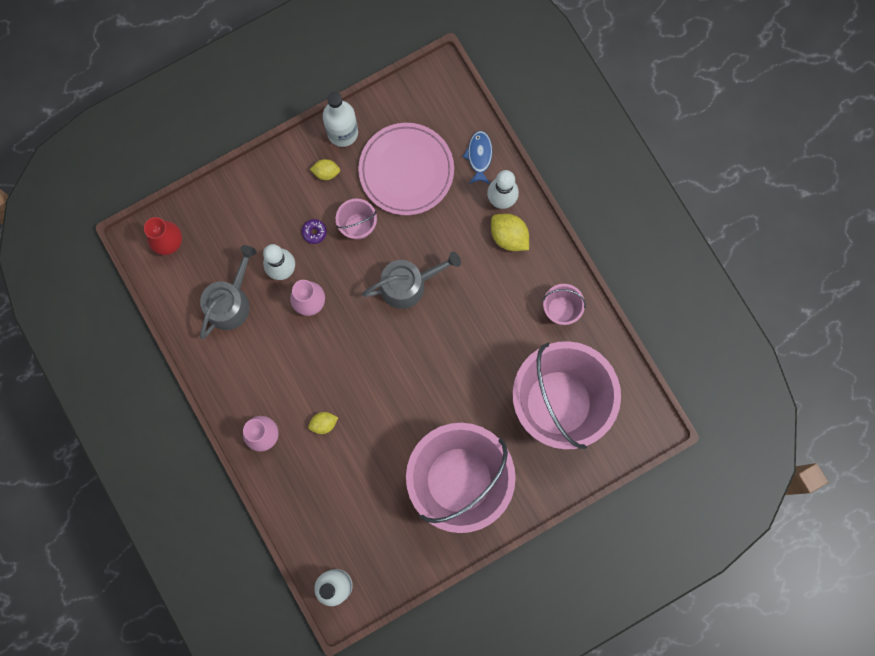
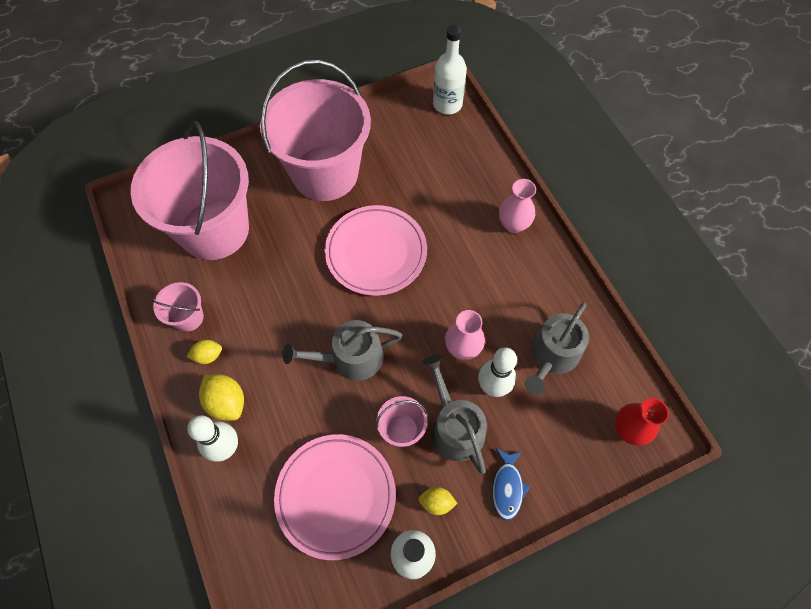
camera: 175 degrees left, 15 degrees down
purple donut [302,219,327,244] -> grey watering can [423,355,487,474]
yellow lemon [308,412,338,434] -> yellow lemon moved to [187,340,222,364]
blue fish [463,131,493,184] -> blue fish moved to [492,448,530,520]
none -> pink plate [325,205,427,296]

